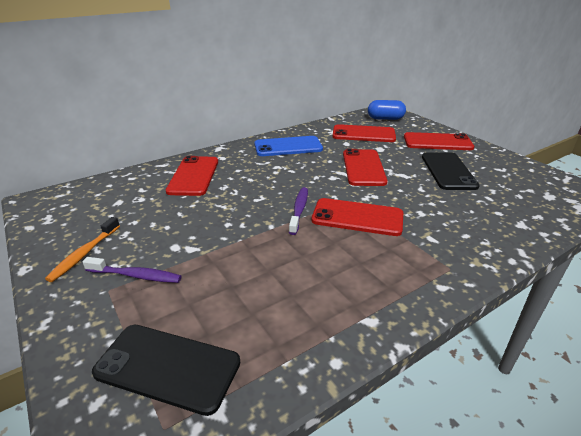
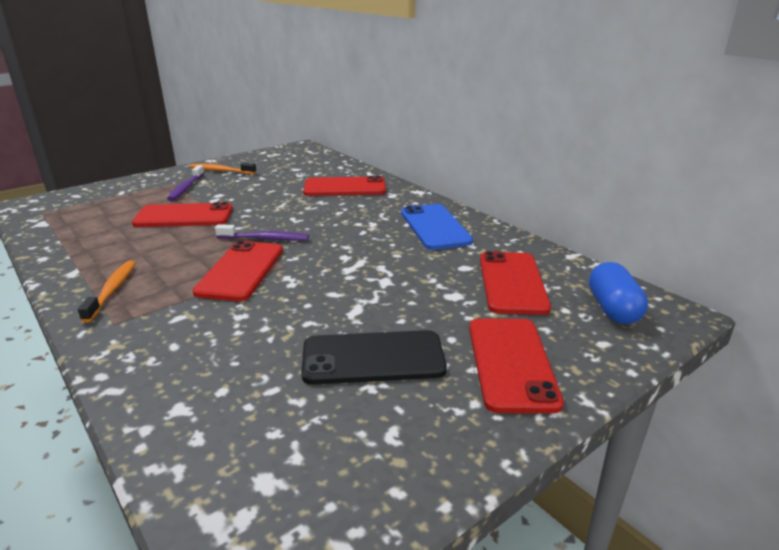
camera: 85 degrees right, 5 degrees down
black phone [92,325,240,416] -> none
red phone [343,149,388,186] -> red phone moved to [132,202,233,227]
none -> orange toothbrush [78,261,135,323]

